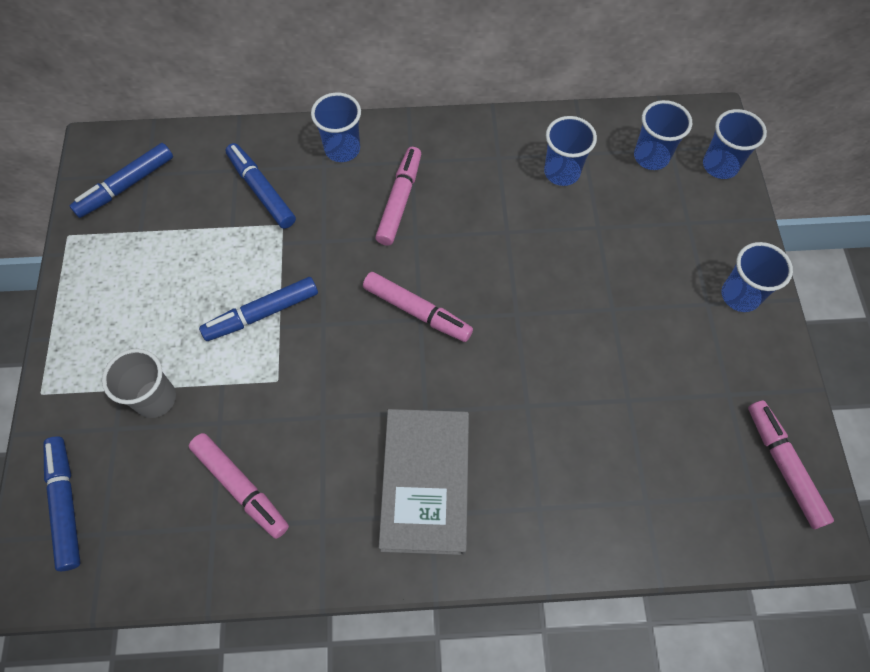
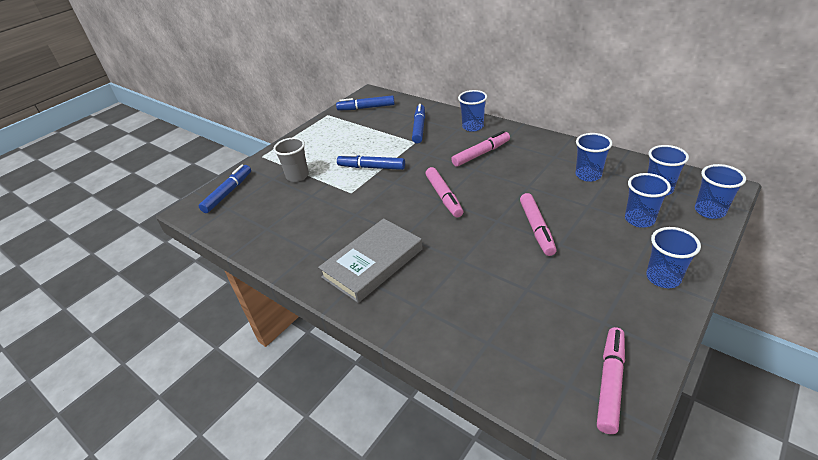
camera: 45 degrees right, 25 degrees down
pink marker [189,433,289,539] -> pink marker moved to [520,193,557,256]
none -> blue cup [625,173,671,228]

